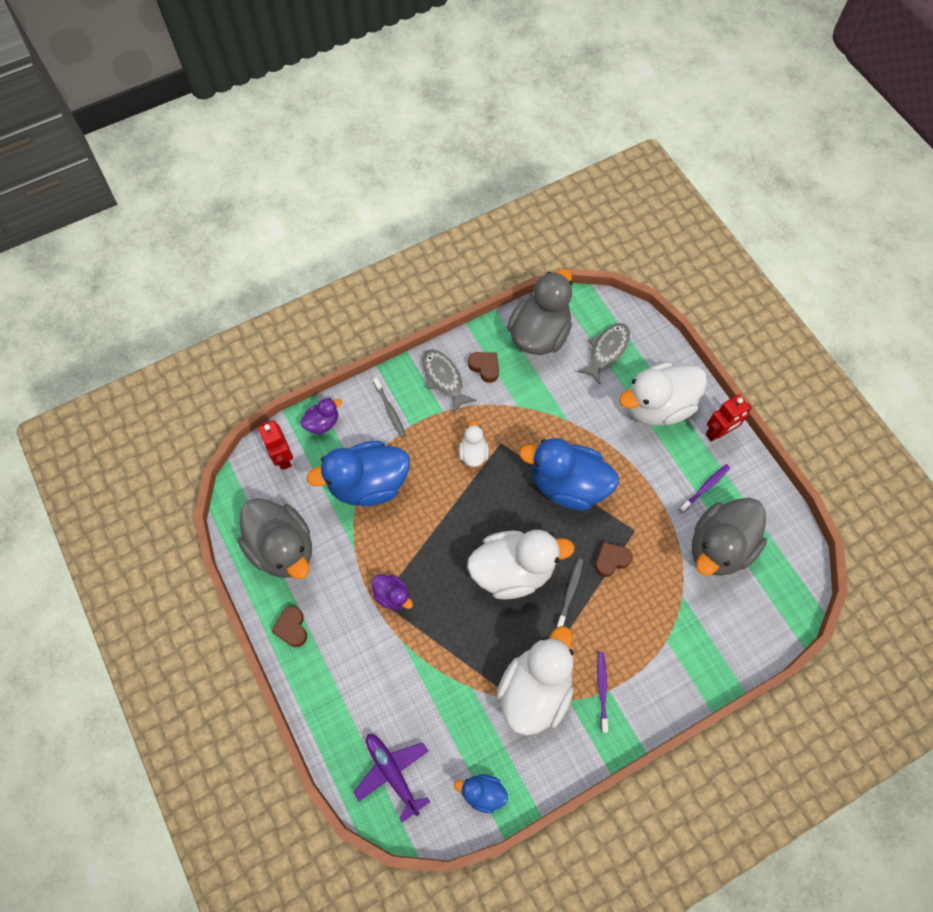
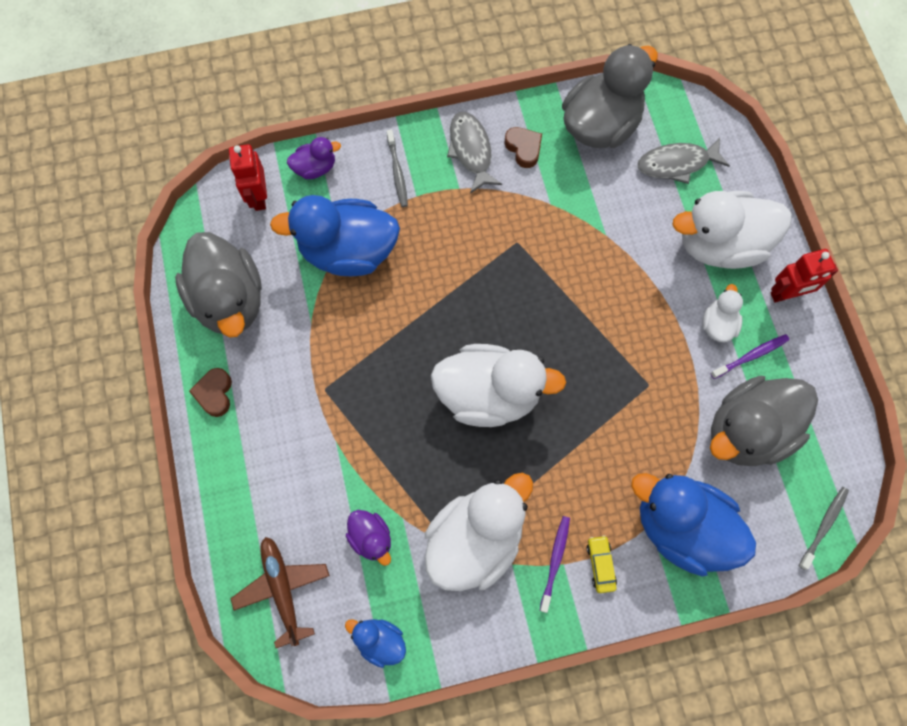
camera: 15 degrees right, 5 degrees up
purple plane [353,734,430,822] -> brown plane [230,537,330,648]
purple duck [372,574,413,610] -> purple duck moved to [346,510,391,566]
white duck [459,420,489,467] -> white duck moved to [702,284,743,342]
blue duck [519,438,619,510] -> blue duck moved to [631,473,756,577]
grey toothbrush [556,558,583,628] -> grey toothbrush moved to [799,487,849,570]
grey fish [577,323,630,384] -> grey fish turned 150 degrees counterclockwise [638,138,730,184]
brown heart [595,542,632,577] -> none
none -> yellow car [586,535,617,593]

